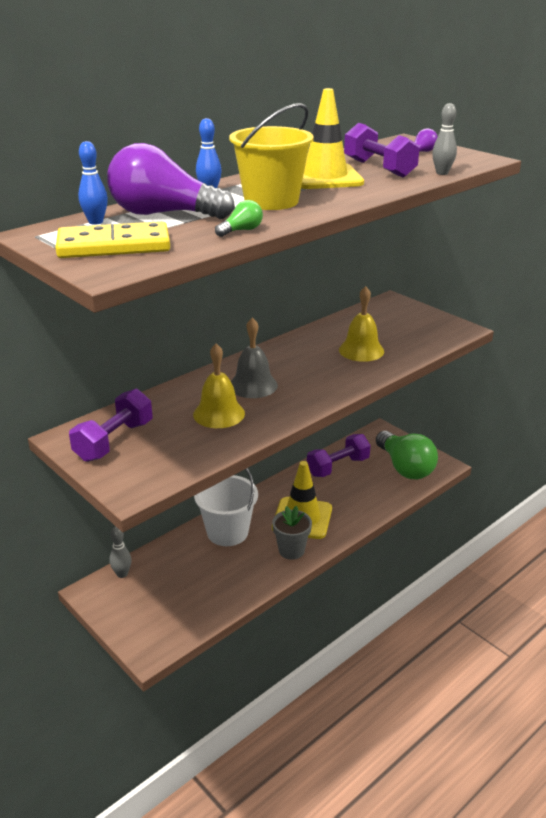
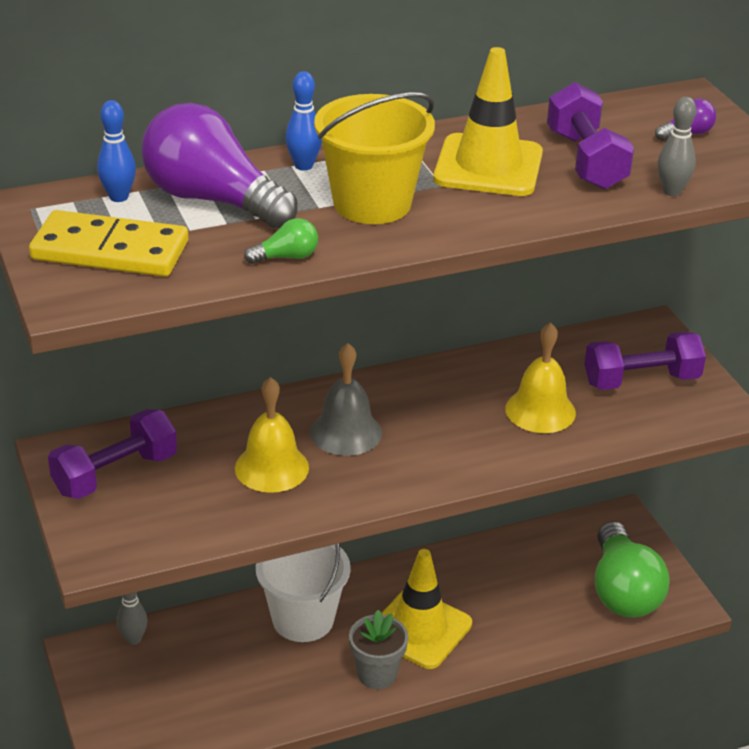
camera: 20 degrees right, 5 degrees up
purple dumbbell [307,434,371,477] -> purple dumbbell moved to [584,331,706,390]

